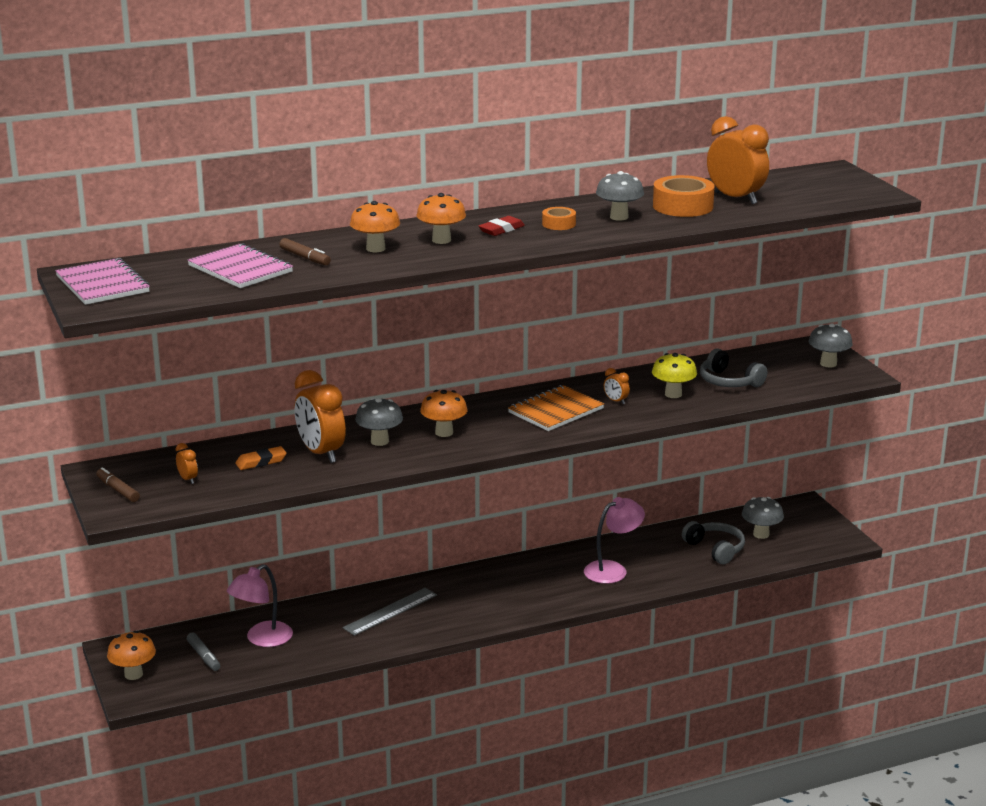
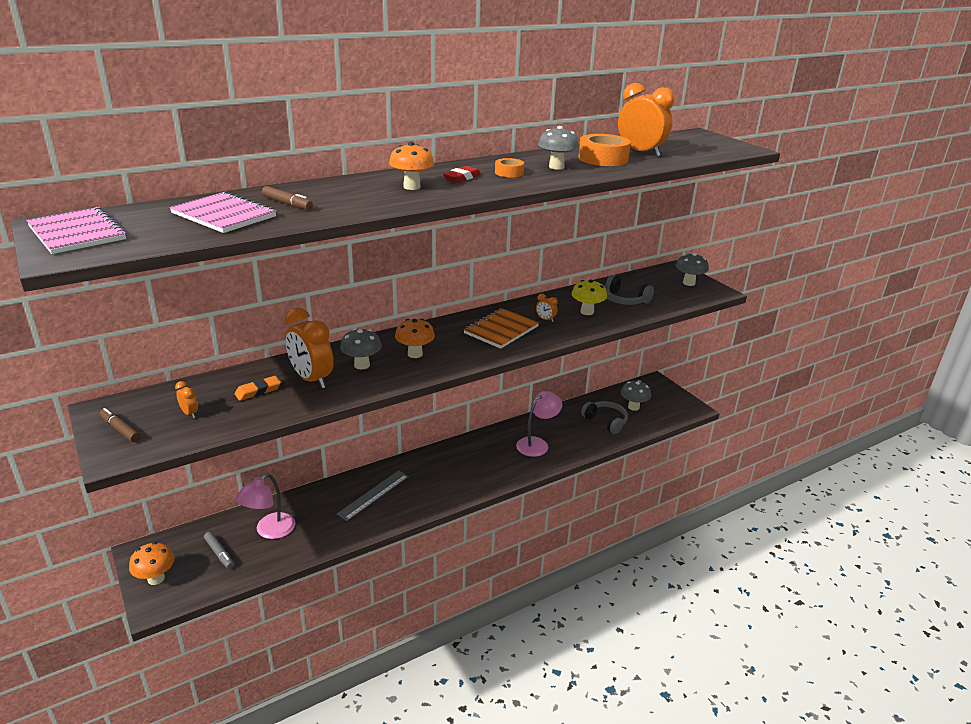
camera: 10 degrees left, 5 degrees up
orange mushroom [350,201,400,252] -> none

